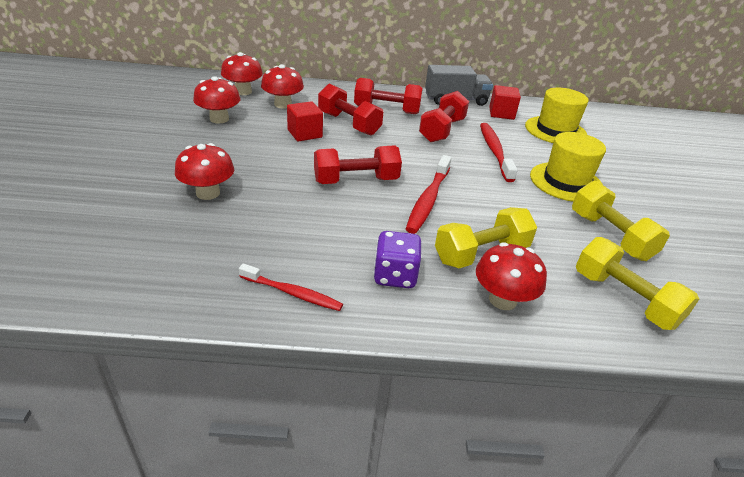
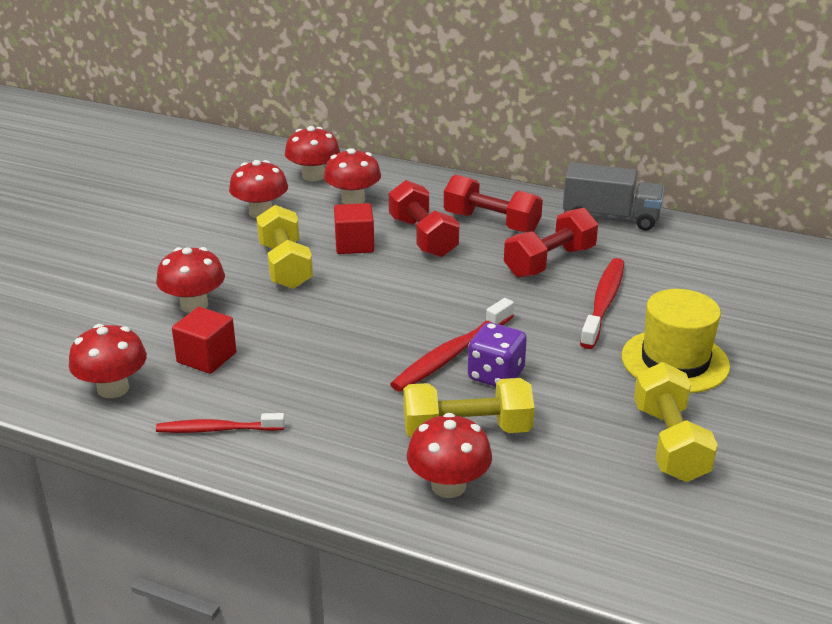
camera: 25 degrees right, 5 degrees down
red toothbrush [239,264,343,311] -> red toothbrush turned 135 degrees clockwise [156,413,285,433]
red dumbbell [314,145,402,184] -> none
purple dice [373,231,421,288] -> purple dice moved to [468,323,527,387]
red cube [489,85,521,120] -> red cube moved to [172,307,236,374]
yellow hat [525,88,589,143] -> none
yellow dumbbell [576,237,699,330] -> yellow dumbbell moved to [256,205,313,289]
none -> red mushroom [69,324,147,398]

